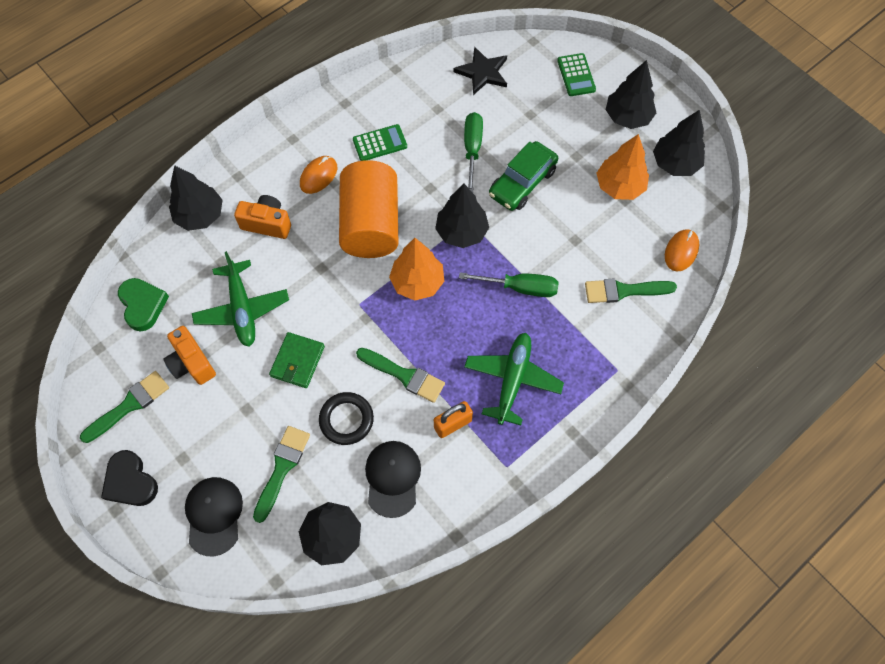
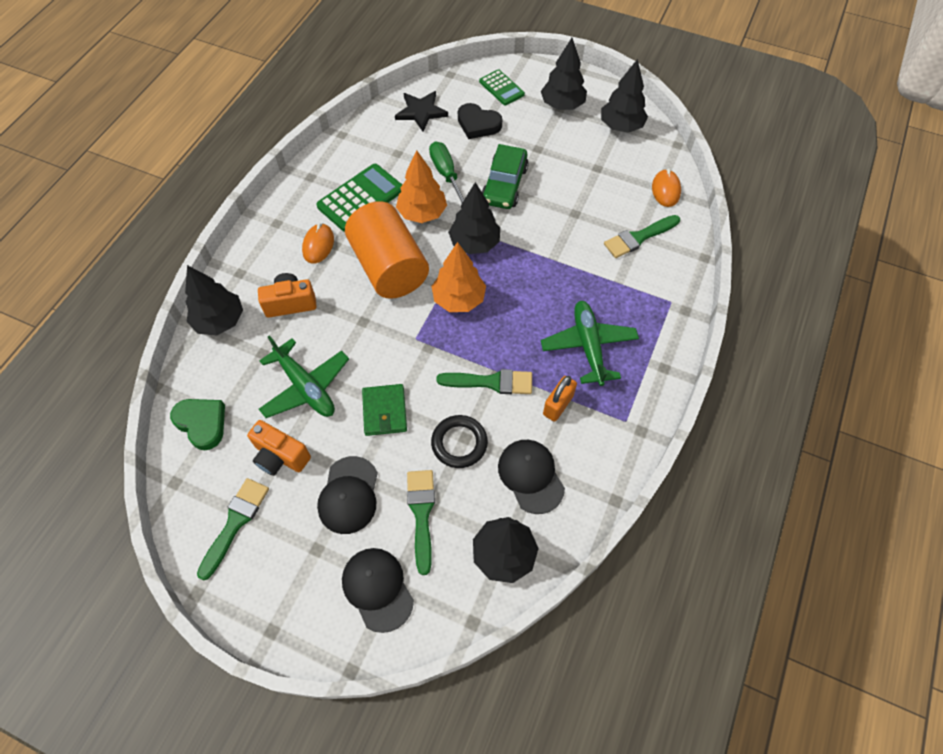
camera: 25 degrees left, 5 degrees down
black heart [101,450,158,506] -> black heart moved to [458,103,502,139]
green calculator [353,124,407,161] -> green calculator [316,164,402,232], size x1.63
green screwdriver [459,272,558,297] -> none
orange tree [597,134,649,200] -> orange tree moved to [396,150,447,223]
none -> black cap [317,456,378,534]

